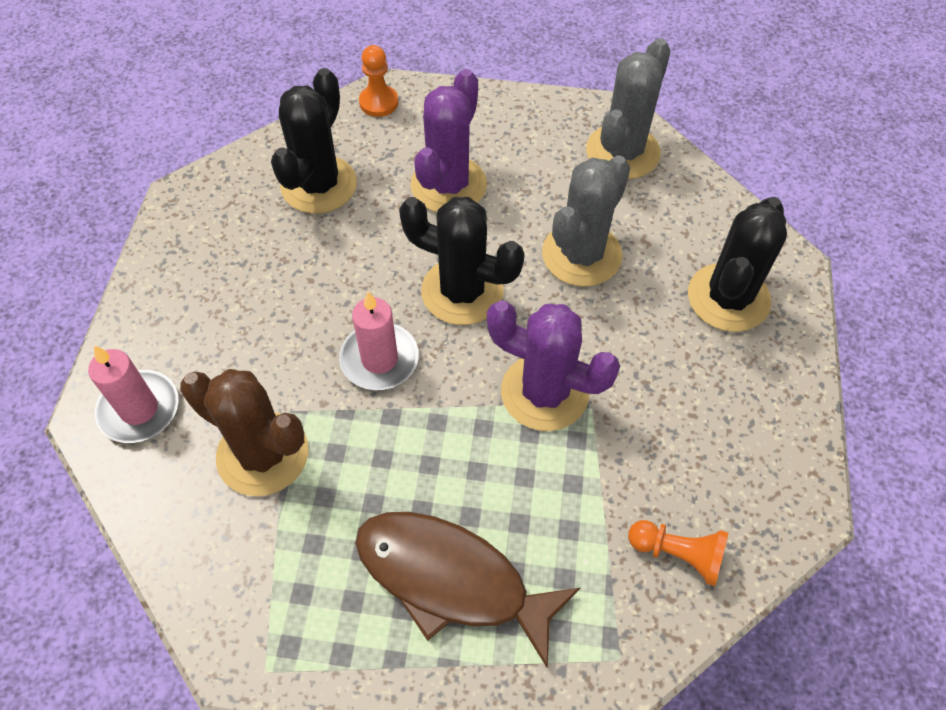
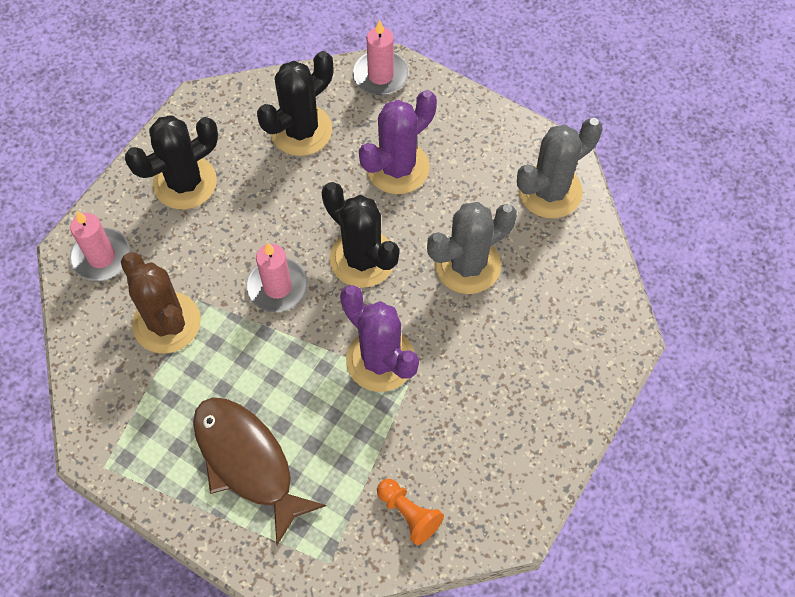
camera: 25 degrees right, 5 degrees up
orange pawn [359,45,398,117] -> pink candle [353,20,409,95]
black cactus [688,197,787,332] -> black cactus moved to [125,115,218,209]

